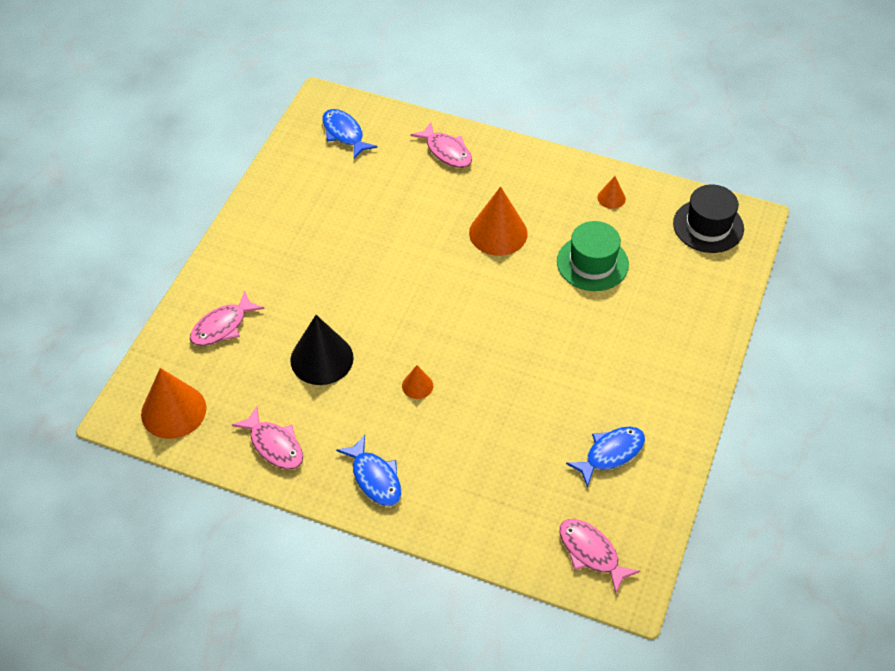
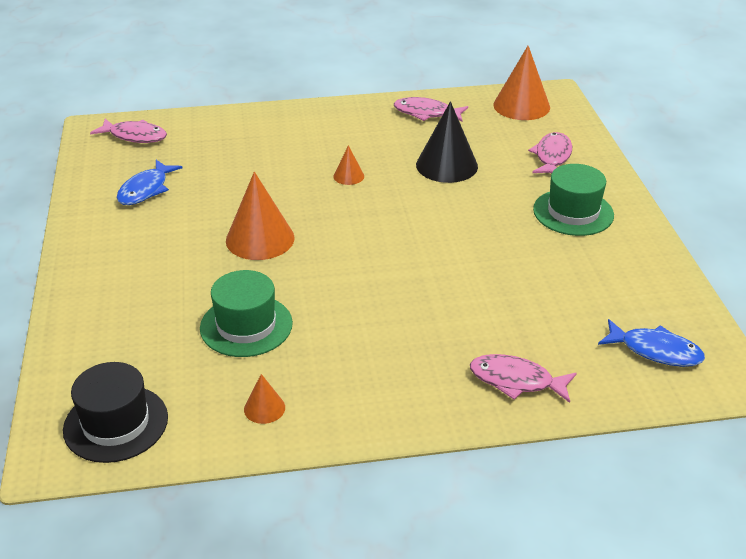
camera: 150 degrees right, 15 degrees down
blue fish [336,435,401,507] -> none
orange cone [469,186,528,256] -> orange cone moved to [226,172,295,260]
none -> green hat [533,164,614,236]

